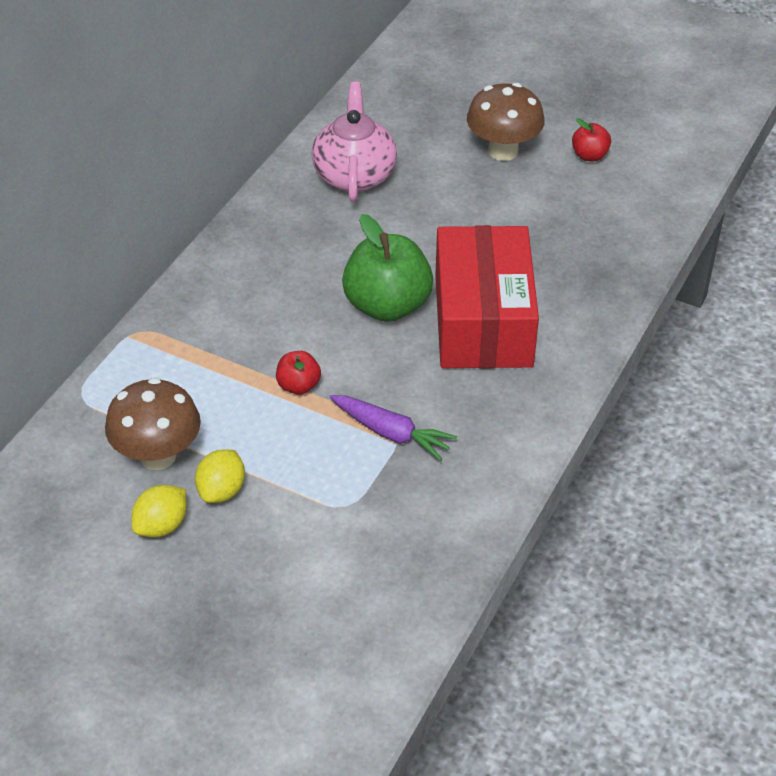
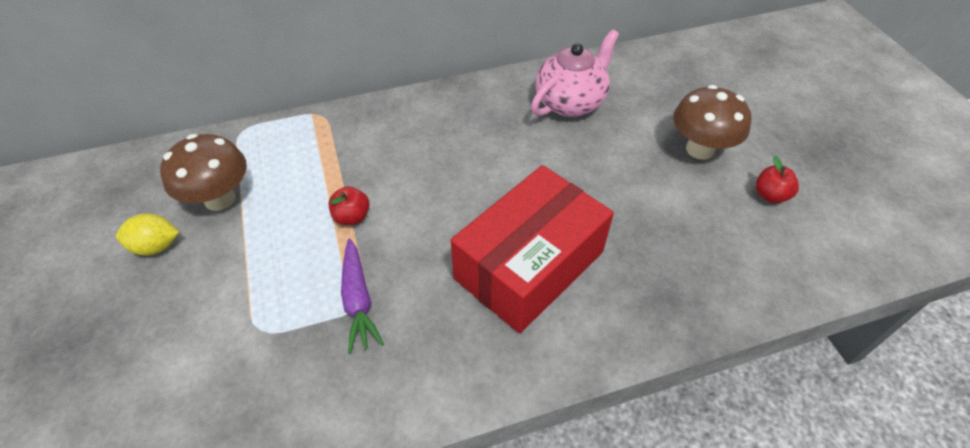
camera: 45 degrees right, 5 degrees up
yellow lemon [195,449,245,503] -> none
green apple [342,214,433,322] -> none

